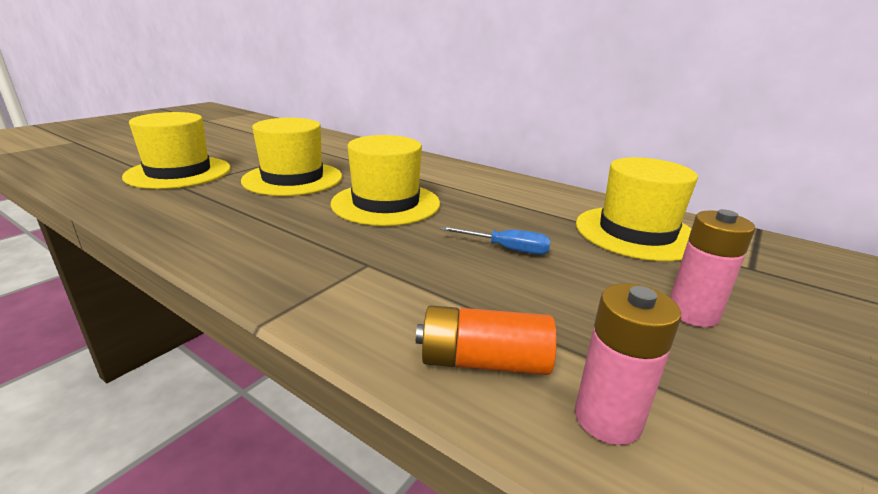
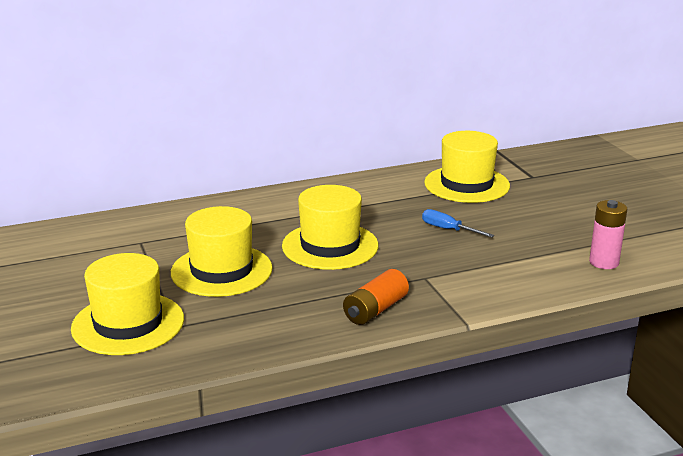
camera: 55 degrees left, 0 degrees up
orange battery [416,305,557,375] -> orange battery moved to [343,269,409,325]
blue screwdriver [441,226,551,255] -> blue screwdriver turned 105 degrees counterclockwise [422,209,494,237]
pink battery [670,209,755,327] -> none

